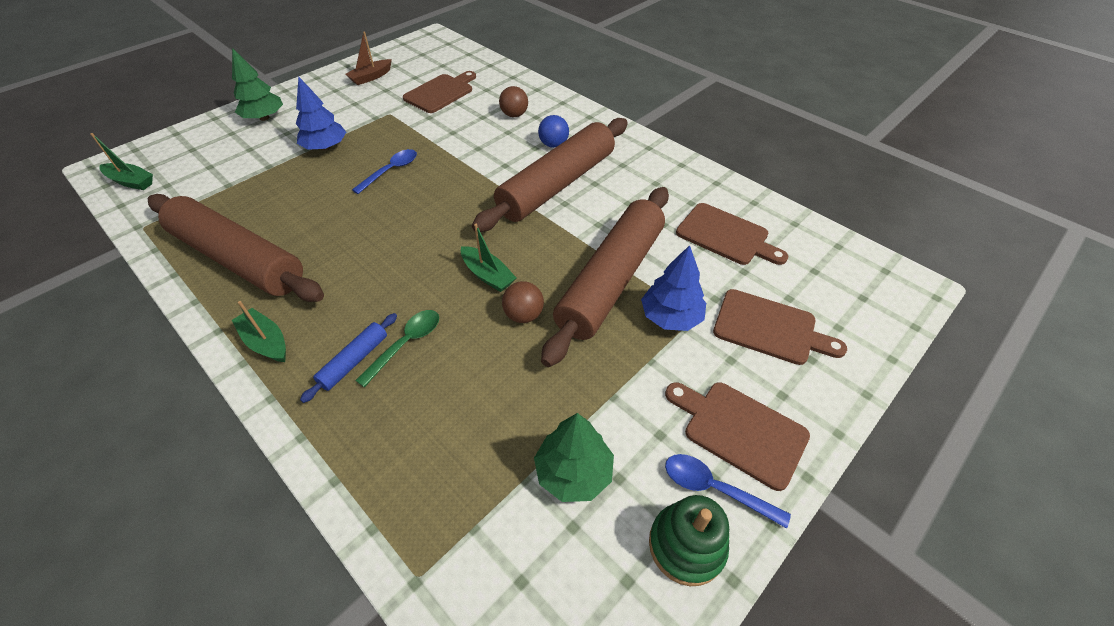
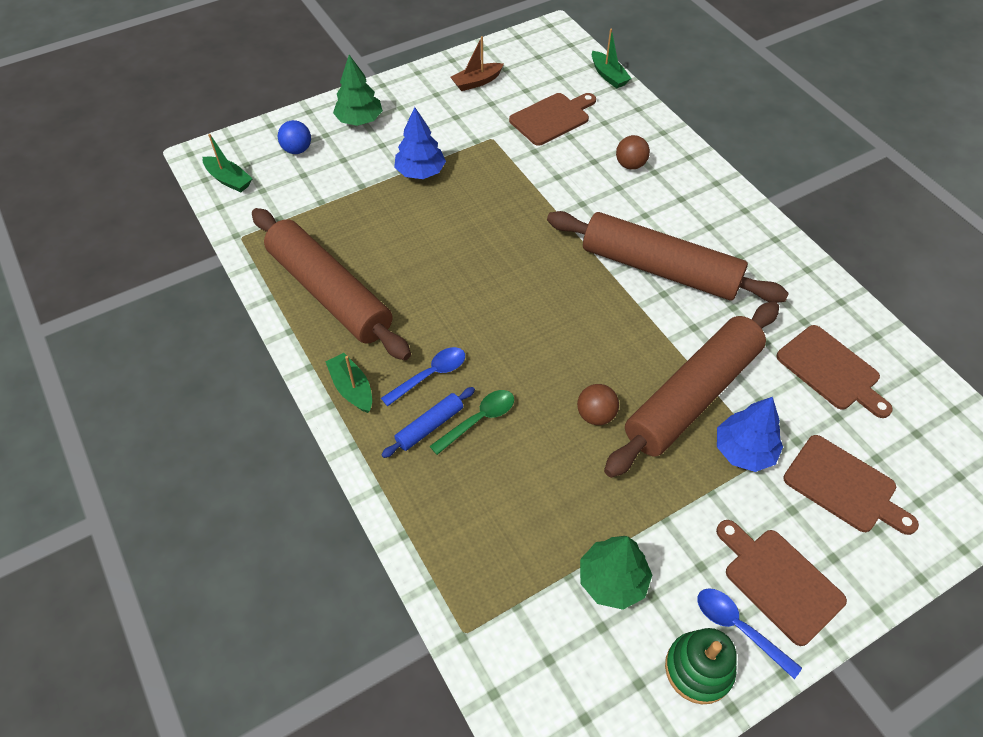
camera: 15 degrees right, 5 degrees up
blue spoon [352,149,417,194] -> blue spoon moved to [381,347,465,407]
green boat [461,224,517,292] -> green boat moved to [592,29,632,89]
brown rolling pin [472,118,628,232] -> brown rolling pin turned 60 degrees clockwise [547,211,789,303]
blue ball [538,115,569,148] -> blue ball moved to [278,120,311,154]

